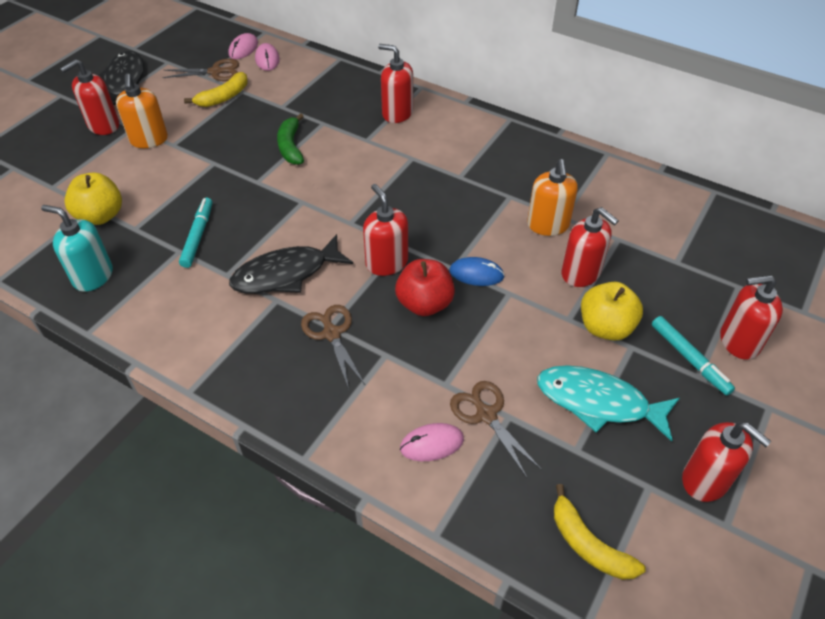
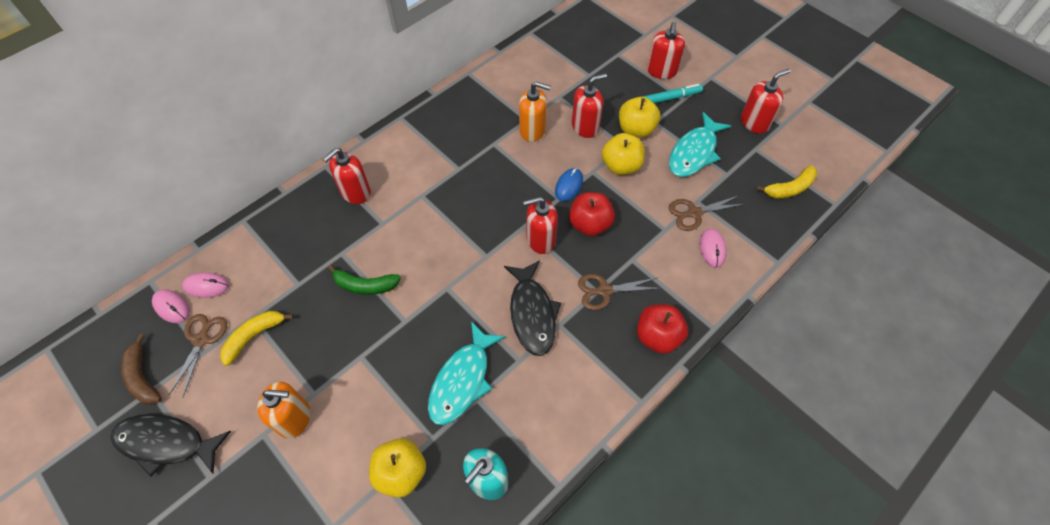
camera: 75 degrees left, 10 degrees up
red soap dispenser [60,59,119,135] -> none
turquoise marker [179,198,212,268] -> turquoise fish [428,321,506,425]
yellow banana [184,72,248,107] -> yellow banana turned 105 degrees counterclockwise [220,311,294,366]
none -> brown banana [121,334,162,405]
none -> yellow apple [602,133,645,175]
none -> red apple [637,304,688,354]

